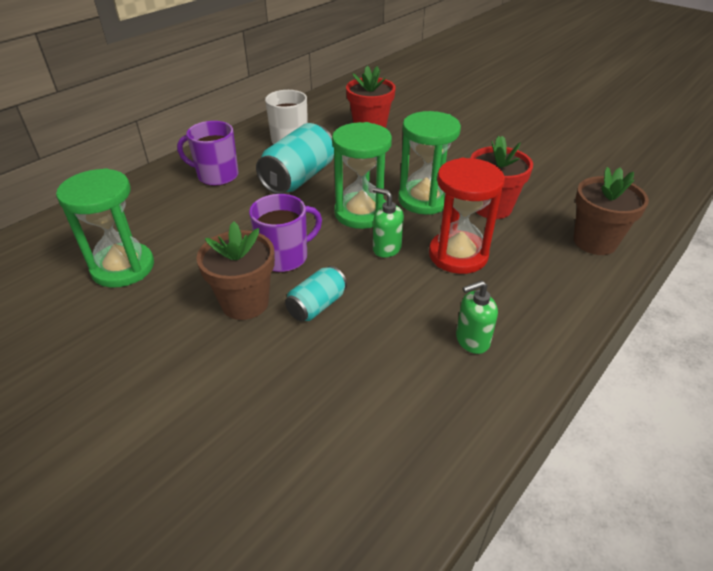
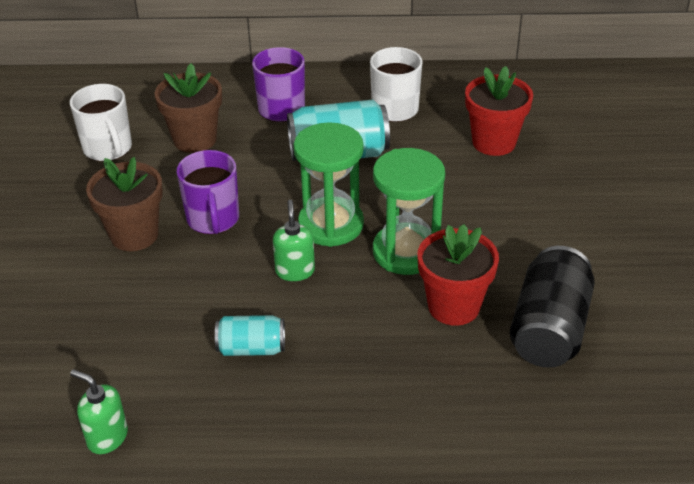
camera: 50 degrees right, 0 degrees up
green hourglass [56,168,154,288] -> white mug [70,84,132,162]
purple mug [249,194,322,273] -> purple mug turned 60 degrees clockwise [177,150,239,235]
turquoise can [285,266,347,322] -> turquoise can moved to [215,315,285,356]
red hourglass [429,158,505,274] -> none
green soap dispenser [456,280,498,354] -> green soap dispenser moved to [70,369,128,454]
brown flower pot [574,167,649,255] -> brown flower pot moved to [154,63,222,153]
none -> black can [510,246,595,368]

